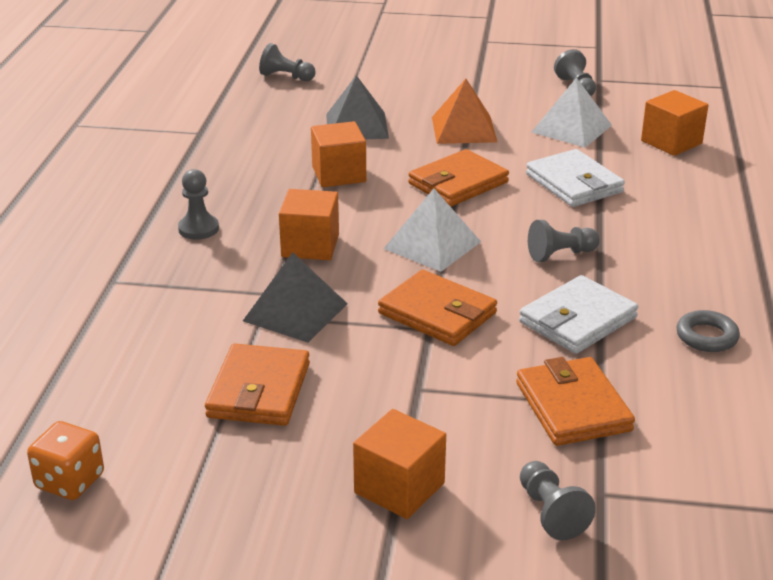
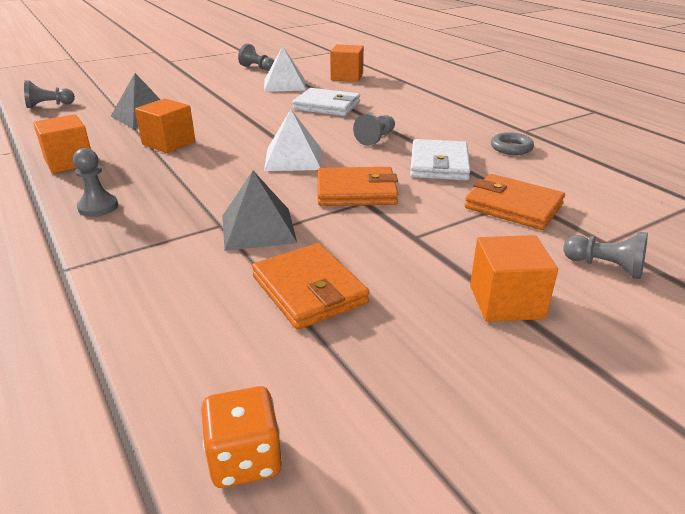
camera: 40 degrees left, 0 degrees up
orange cube [279,189,339,260] -> orange cube moved to [33,114,91,173]
orange wallet [408,149,509,207] -> none
orange pyramid [432,79,497,144] -> none

